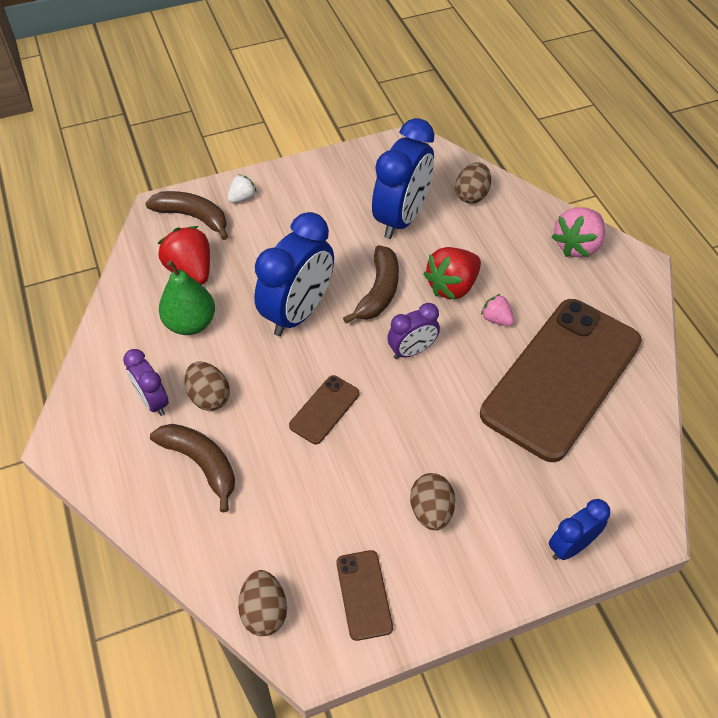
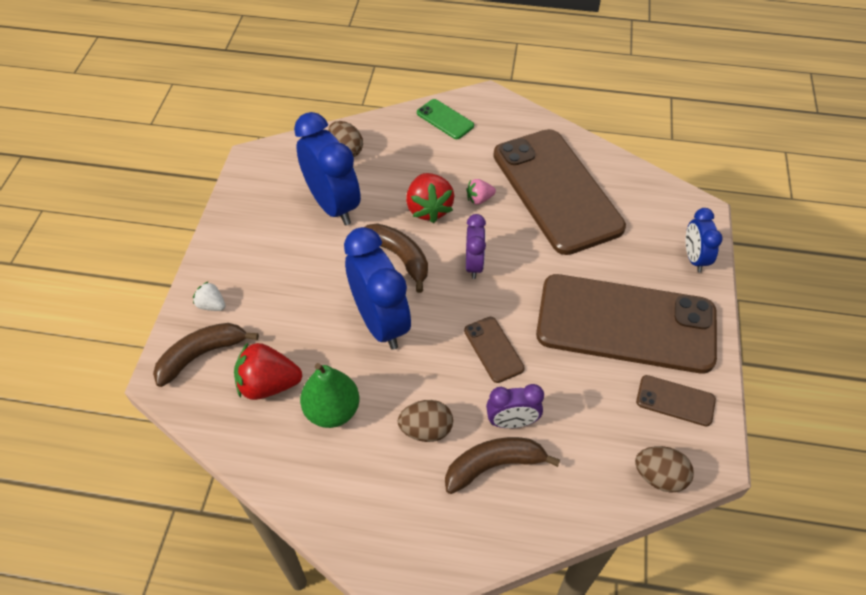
camera: 60 degrees left, 0 degrees up
purple clock [123,349,169,416] -> purple clock moved to [486,384,544,428]
white strawberry [227,174,257,203] -> white strawberry turned 45 degrees counterclockwise [193,281,226,311]
brown egg [410,473,455,530] -> brown phone [536,274,717,373]
pink strawberry [551,207,605,257] -> green phone [417,99,474,139]

